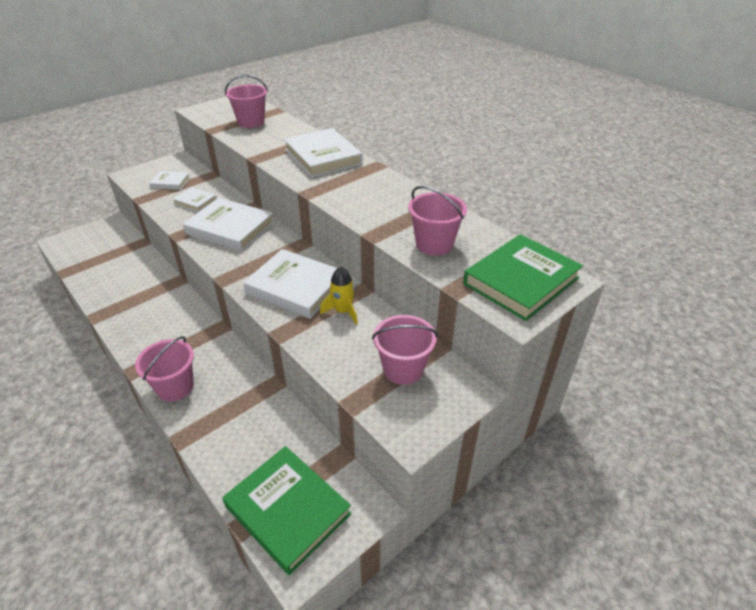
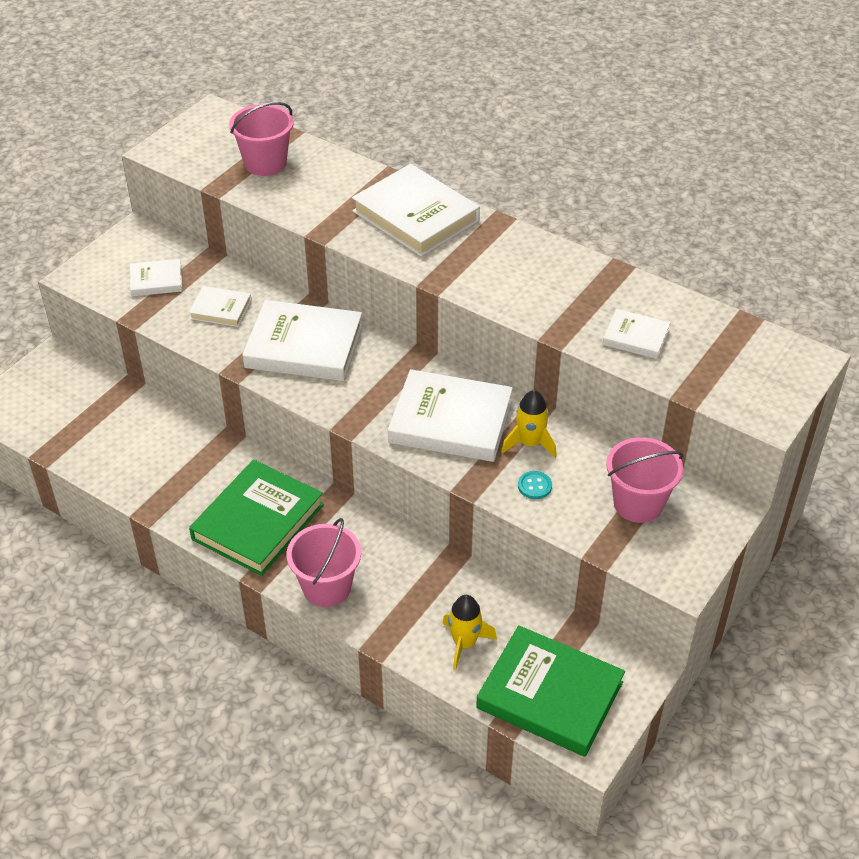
camera: 15 degrees left, 5 degrees up
pink bucket [408,186,467,255] -> white book [603,309,670,359]
green book [463,234,583,321] -> green book moved to [189,460,324,576]
none -> yellow rocket [442,595,497,670]
none -> turquoise button [518,471,552,499]

